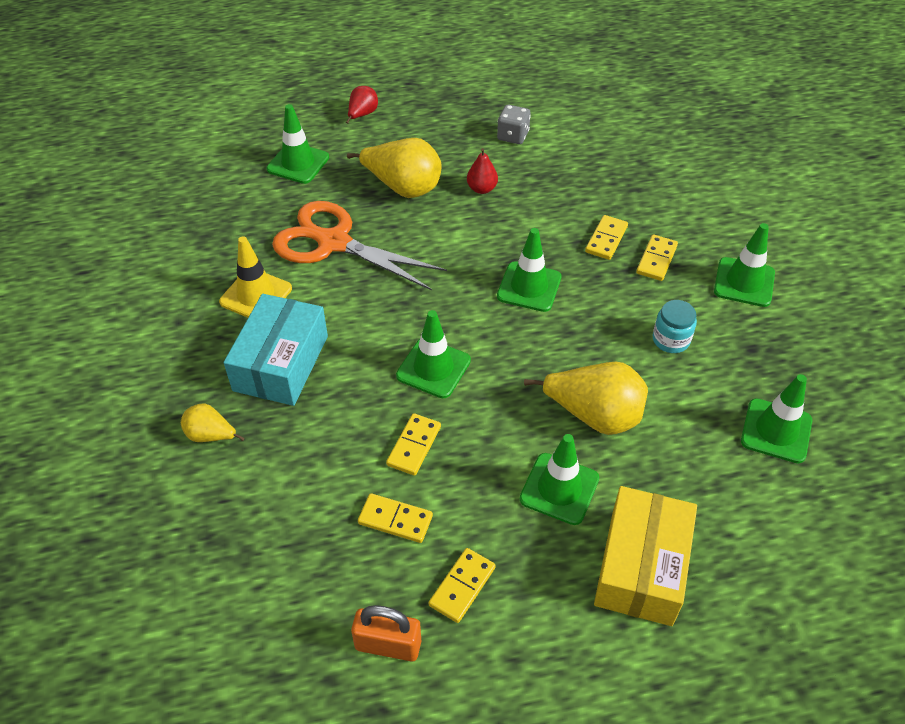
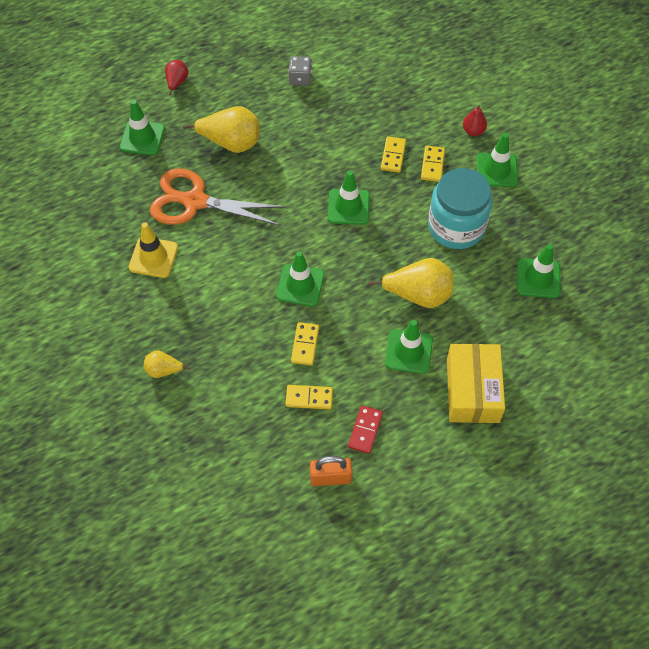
camera: 15 degrees left, 10 degrees up
turquoise box [224,294,328,406] -> none
yellow domino [429,548,496,623] -> red domino [348,405,383,454]
red pear [467,148,498,194] -> red pear moved to [463,105,487,136]
turquoise jar [653,300,697,353] -> turquoise jar [428,168,492,249], size x2.15

